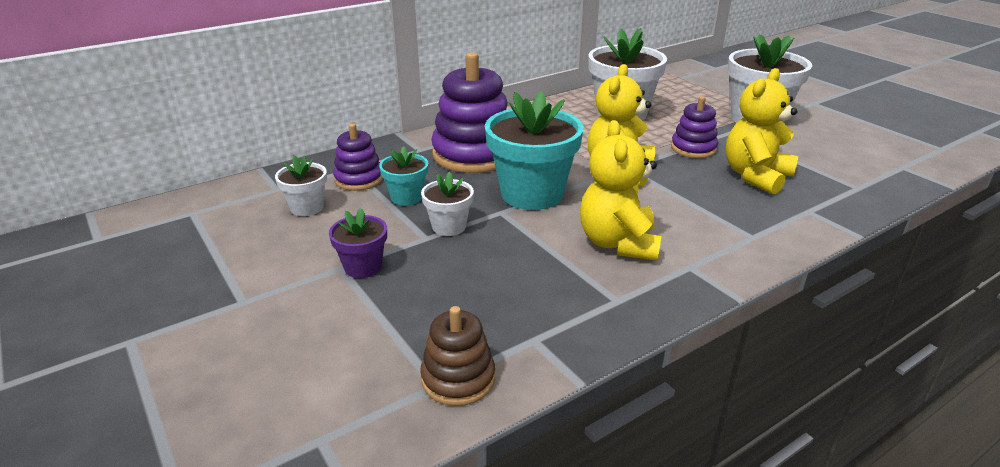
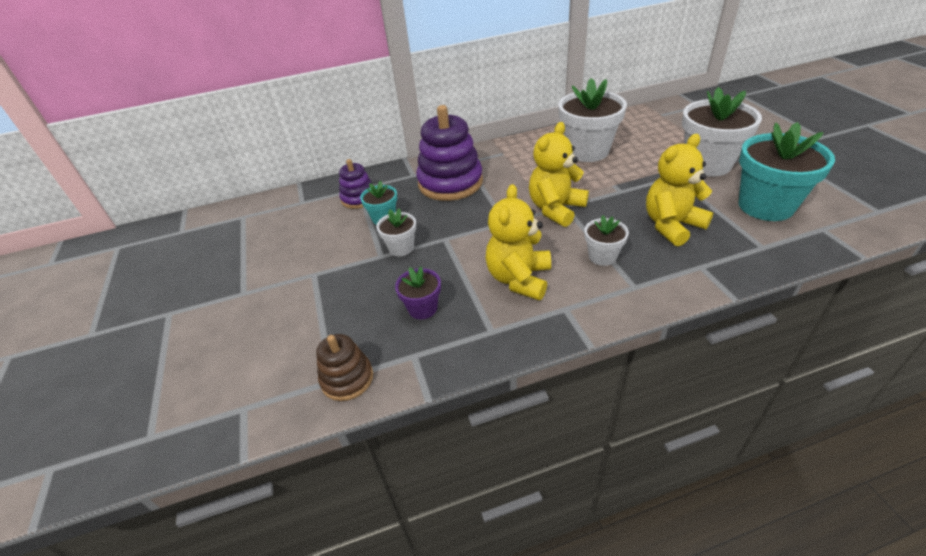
camera: 20 degrees right, 10 degrees up
white flower pot [275,155,327,216] -> white flower pot moved to [584,215,629,266]
purple flower pot [329,208,387,278] -> purple flower pot moved to [395,267,441,319]
turquoise flower pot [485,91,584,210] -> turquoise flower pot moved to [738,122,835,221]
purple stacking toy [671,96,718,158] -> none

